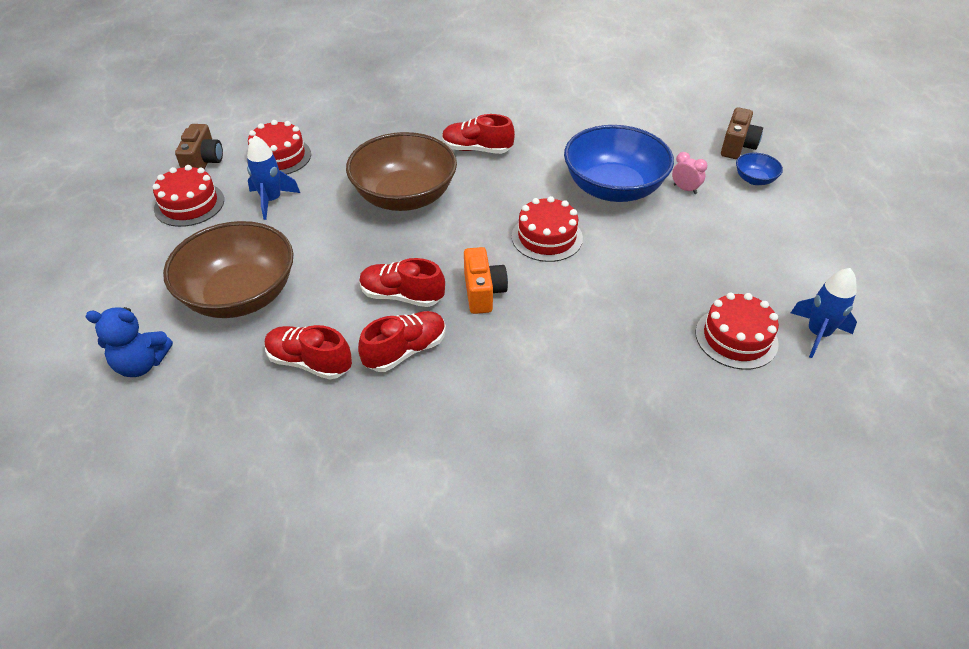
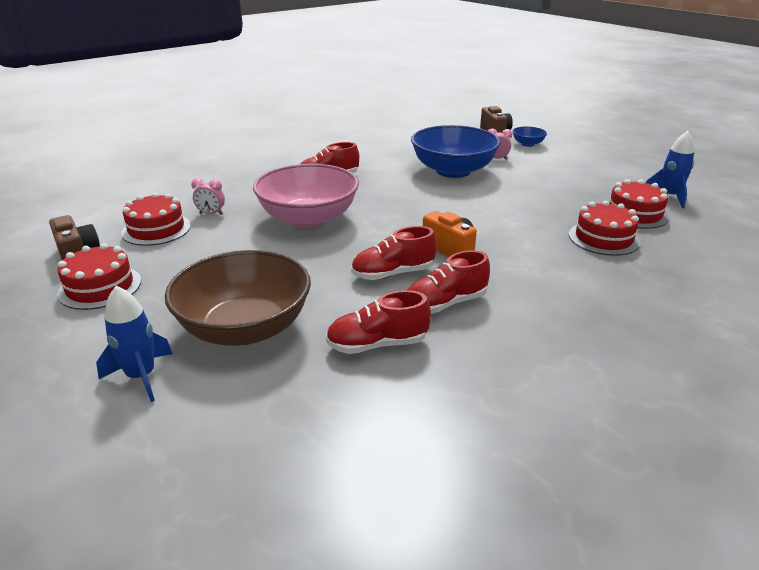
camera: 35 degrees left, 15 degrees down
blue teddy bear [85,307,173,377] -> none
blue rocket [247,136,300,220] -> blue rocket moved to [96,286,173,402]
brown bowl [346,132,457,211] -> pink bowl [253,164,359,228]
red shoe [358,311,446,372] -> red shoe turned 135 degrees counterclockwise [408,250,490,314]
red cake [512,196,583,262] -> red cake moved to [569,201,640,256]
none -> pink clock [191,178,225,215]

